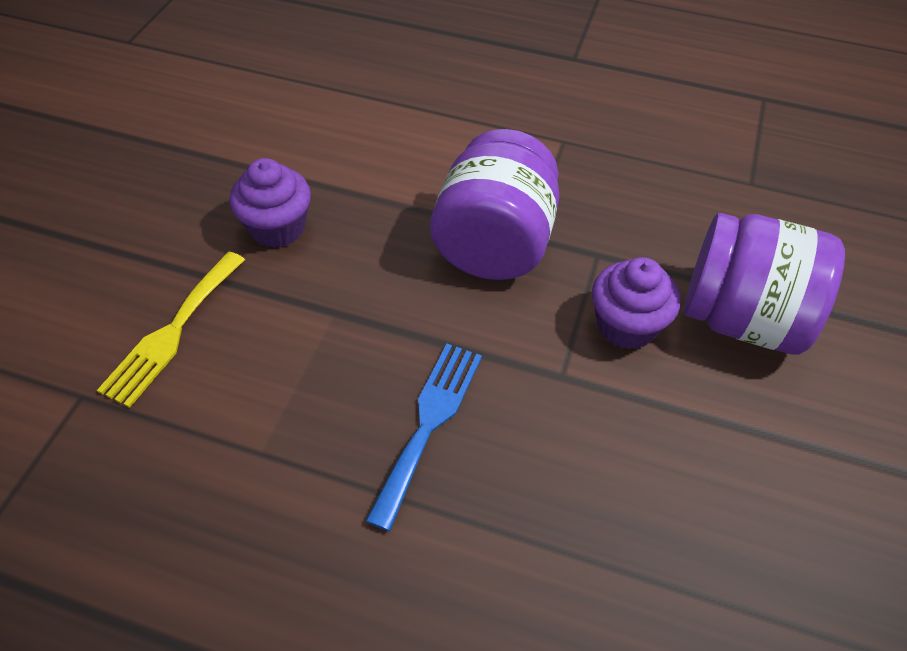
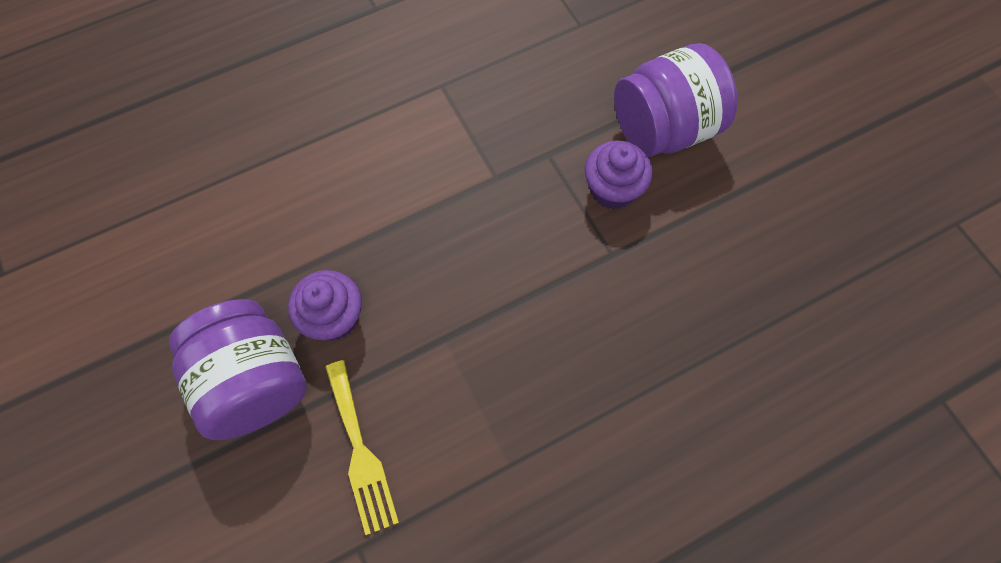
camera: 45 degrees left, 15 degrees up
blue fork [366,343,482,531] -> none
purple jar [430,129,559,280] -> purple jar moved to [169,299,307,440]

